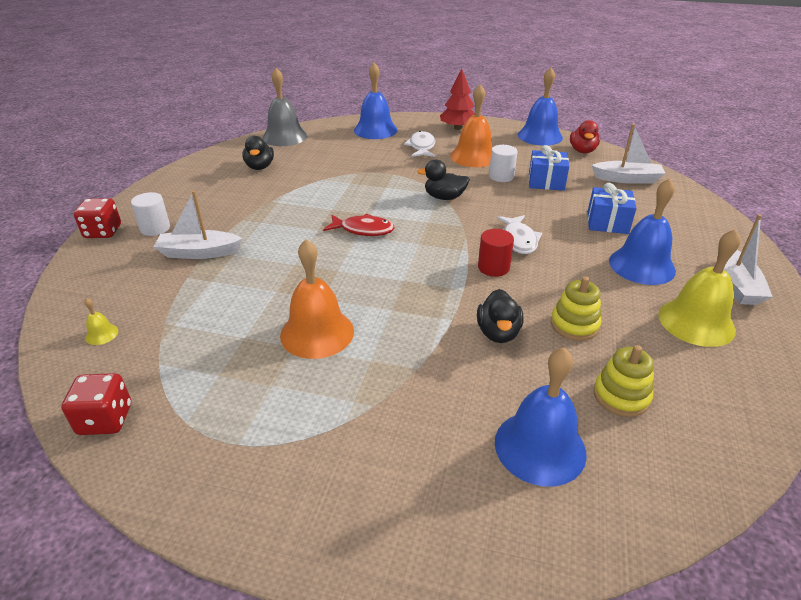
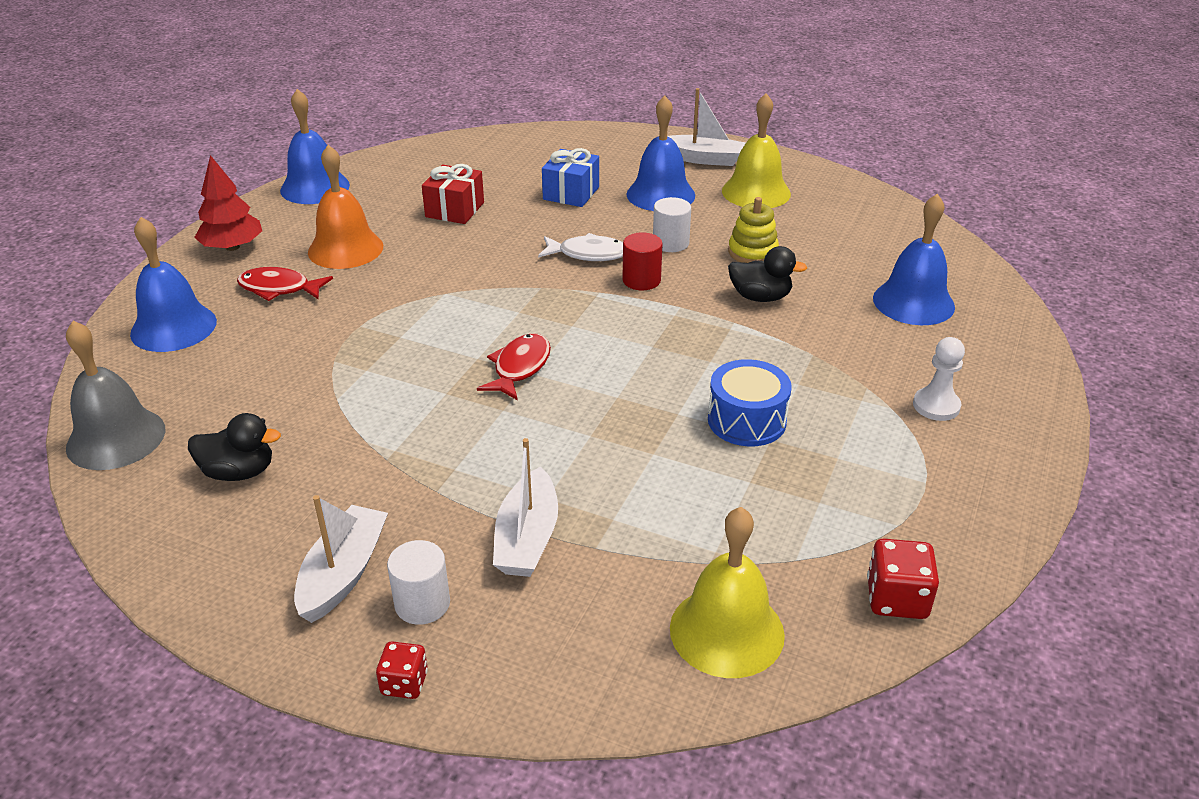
camera: 80 degrees left, 0 degrees up
red dice [74,198,121,238] -> red dice [376,641,428,699], size x0.65
yellow bell [84,298,119,345] -> yellow bell [670,507,785,678], size x2.38
orange bell [280,239,354,359] -> blue drum [708,359,792,446]
white fish [404,131,435,157] -> red fish [237,267,333,301]
black duck [417,159,470,200] -> none
white cylinder [489,145,518,182] -> white cylinder moved to [653,197,691,252]
blue gift [529,145,569,191] -> red gift [422,164,484,224]
red duck [570,120,600,153] -> none
white boat [591,124,666,184] -> white boat moved to [294,495,388,623]
yellow stacking toy [593,345,654,417] -> none
none -> white pawn [913,337,965,421]

